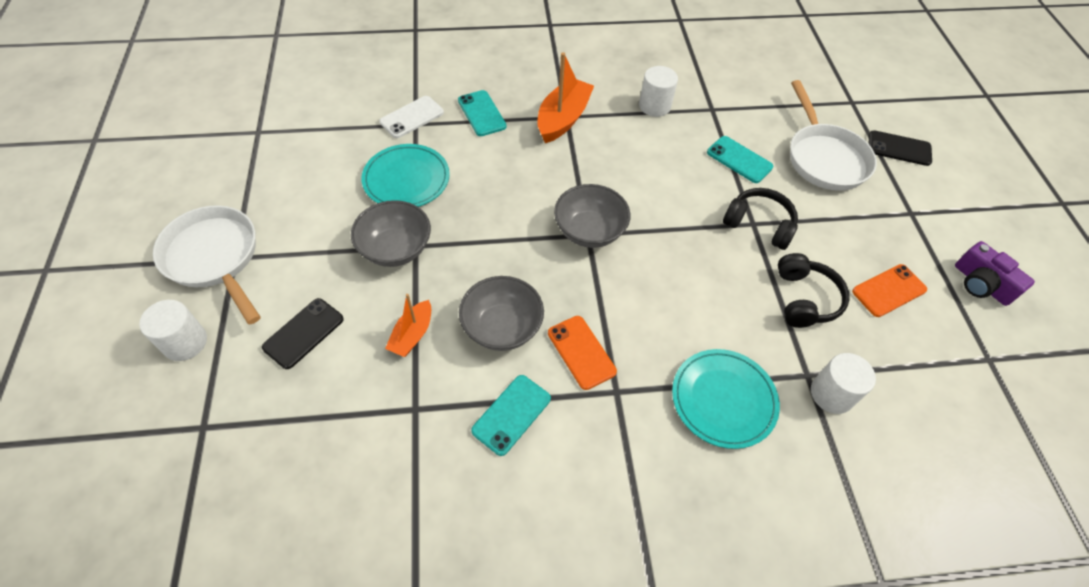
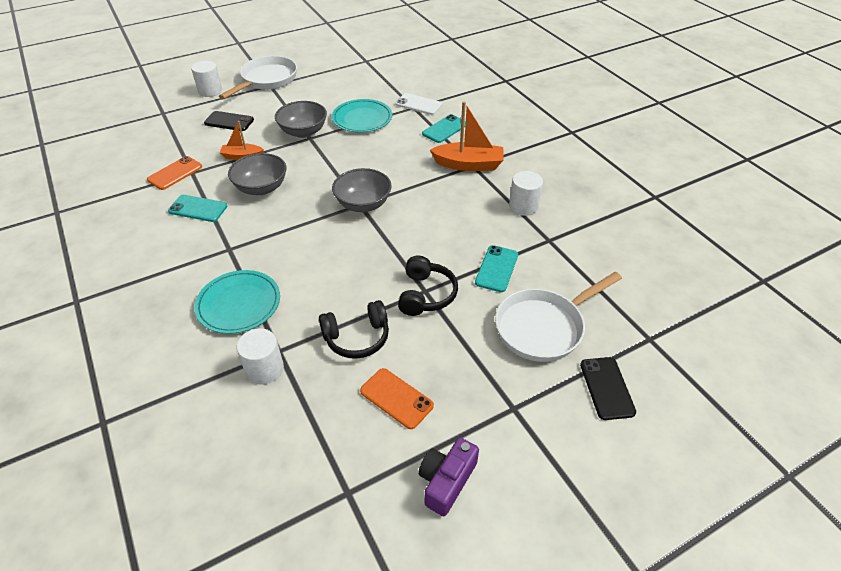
camera: 70 degrees right, 10 degrees down
orange phone [548,316,617,390] -> orange phone moved to [147,156,202,190]

